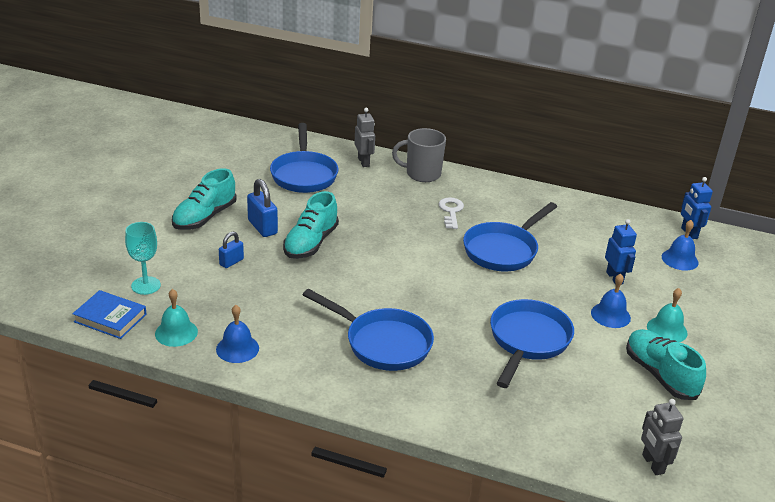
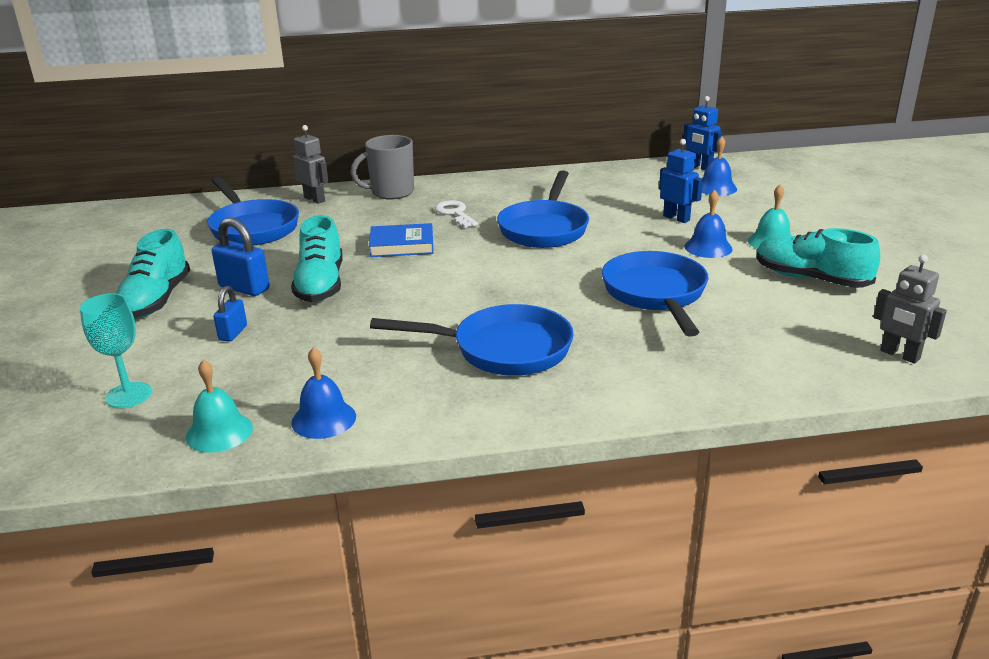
camera: 25 degrees left, 5 degrees down
blue book [72,290,147,339] -> blue book moved to [369,223,434,257]

